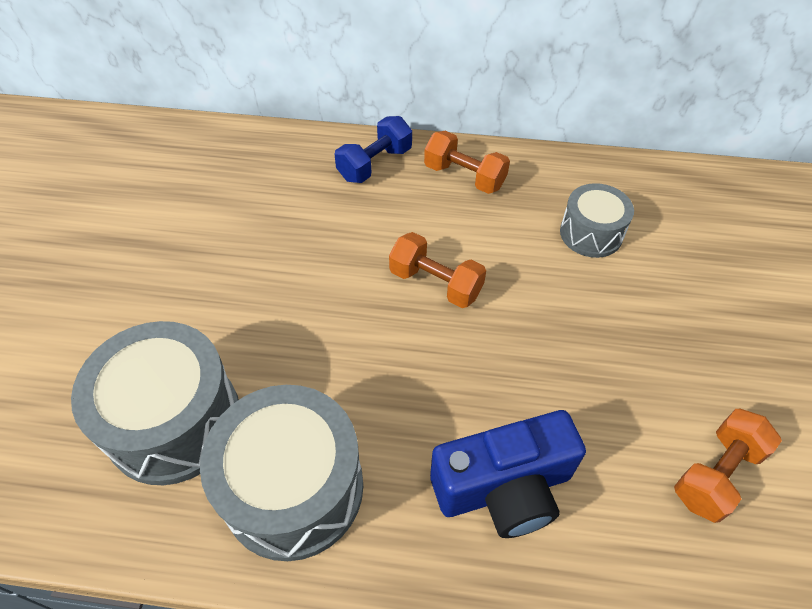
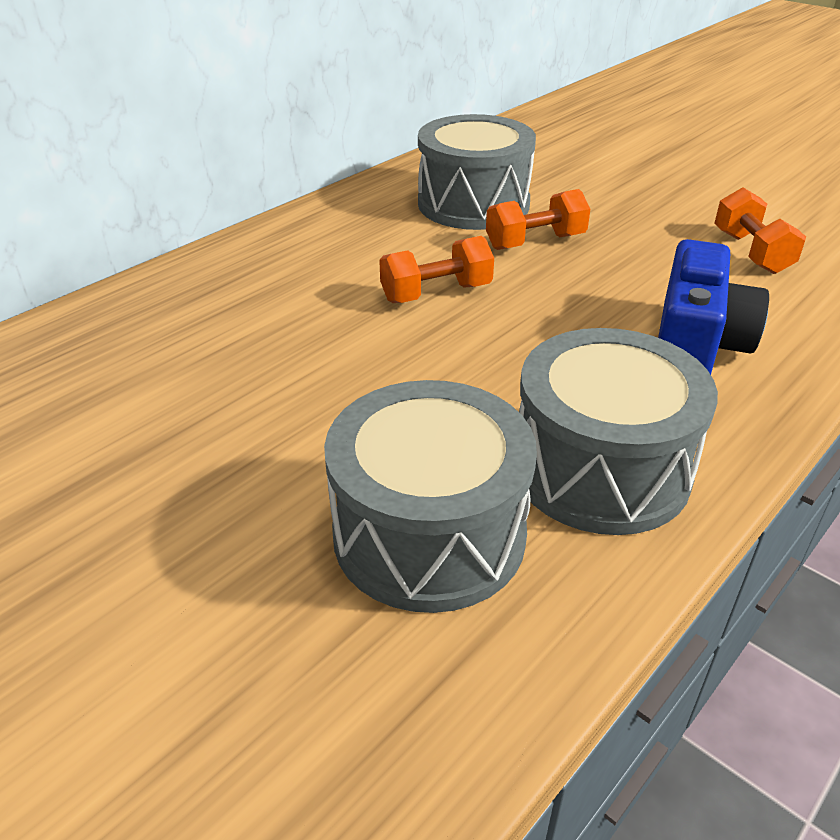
camera: 55 degrees left, 15 degrees down
blue dumbbell [334,116,412,183] -> none
orange dumbbell [424,131,510,194] -> orange dumbbell moved to [486,189,590,250]
grey drum [560,183,634,258] -> grey drum [418,114,536,230], size x1.72

